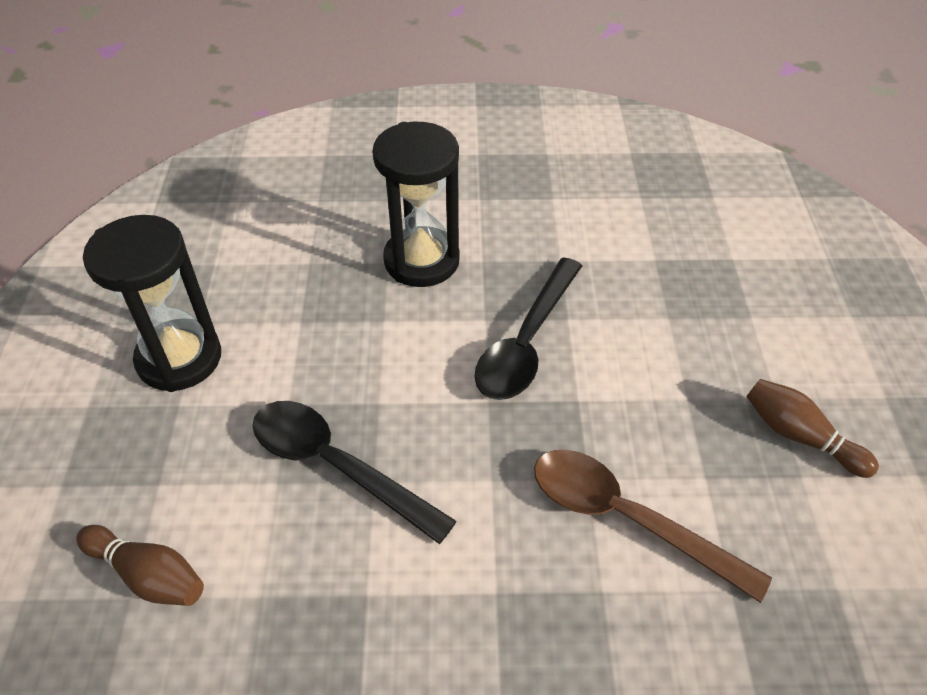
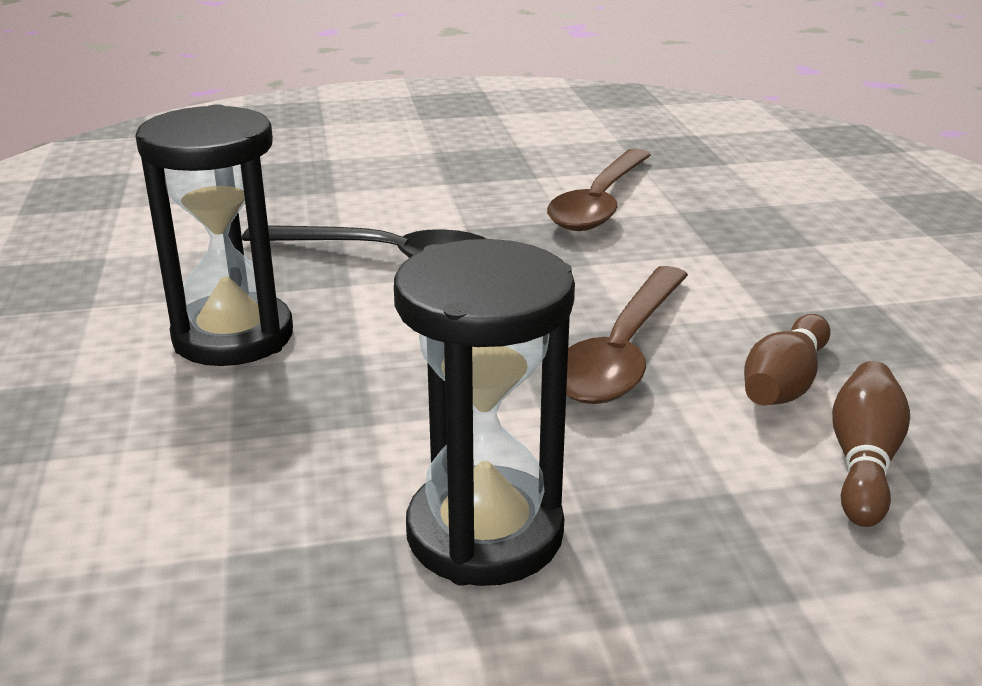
camera: 100 degrees left, 20 degrees down
black spoon [253,401,457,544] -> brown spoon [566,266,688,404]
brown bowling pin [746,379,879,478] -> brown bowling pin moved to [744,314,831,406]

